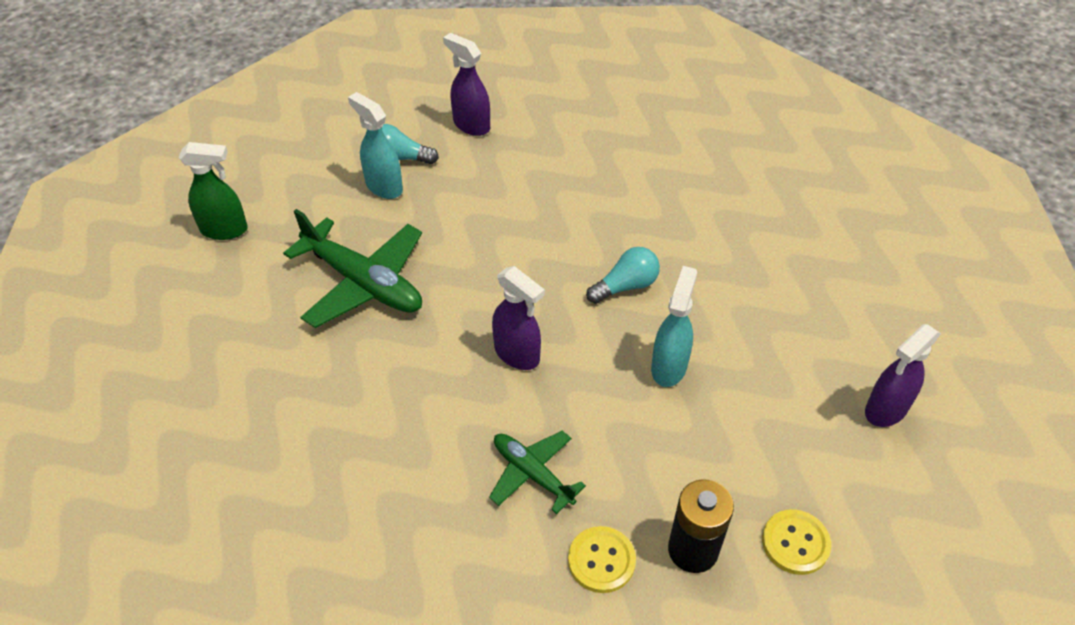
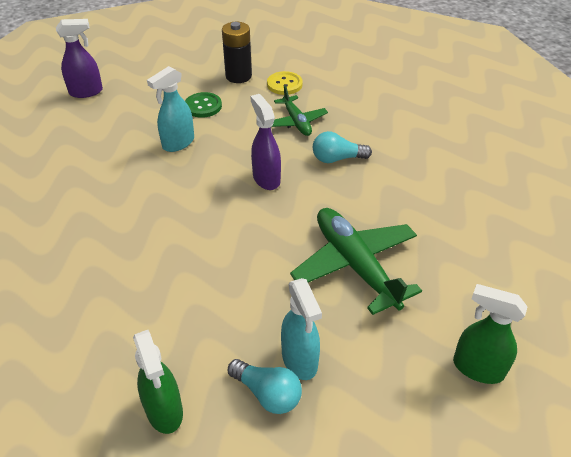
camera: 155 degrees left, 5 degrees down
purple spray bottle [443,33,490,136] -> green spray bottle [133,330,183,434]
turquoise light bulb [586,247,660,304] -> turquoise light bulb moved to [313,131,372,163]
yellow button [762,509,831,575] -> none
none -> green button [185,92,222,118]

